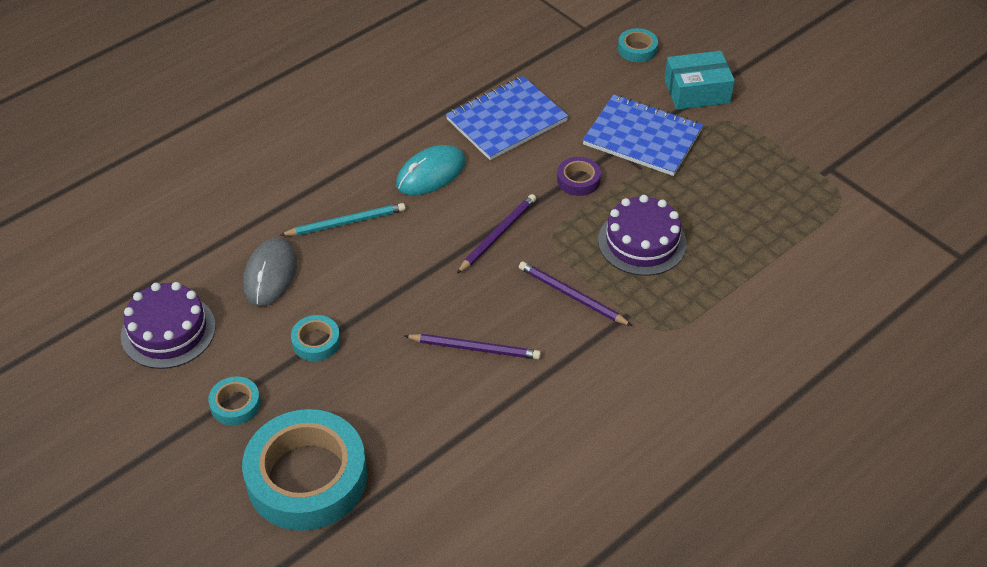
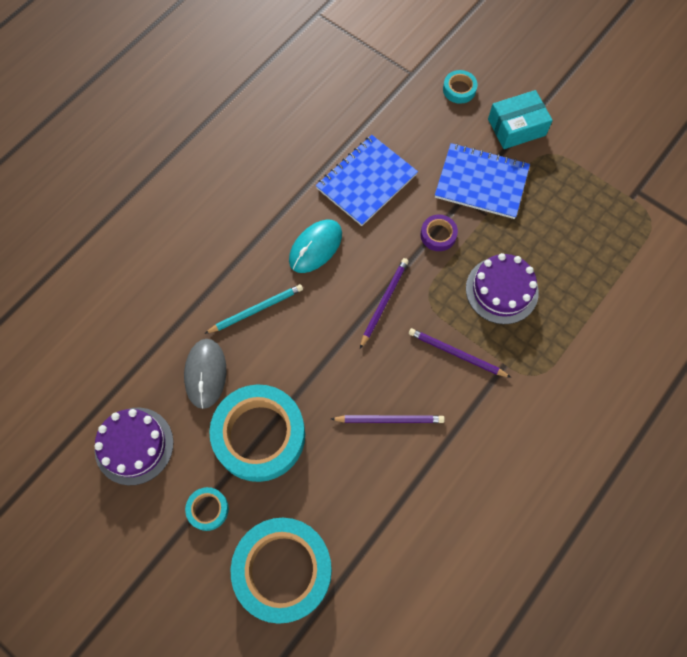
camera: 10 degrees left, 20 degrees up
turquoise tape [291,315,340,361] -> turquoise tape [209,385,305,482], size x2.31

